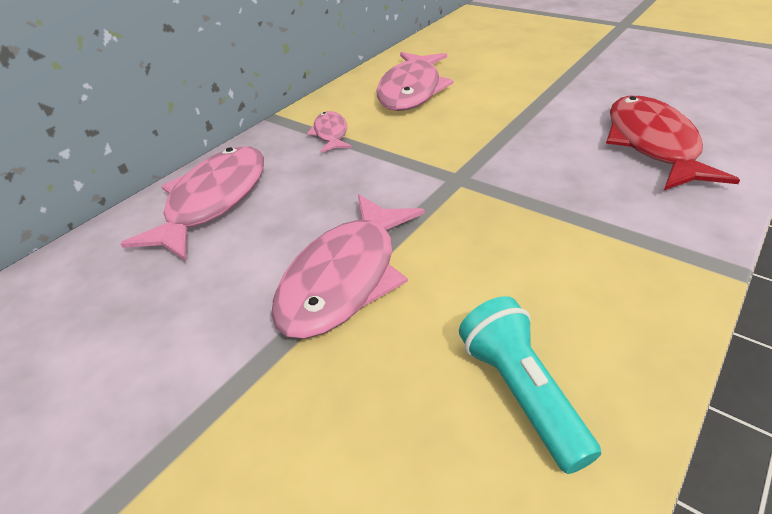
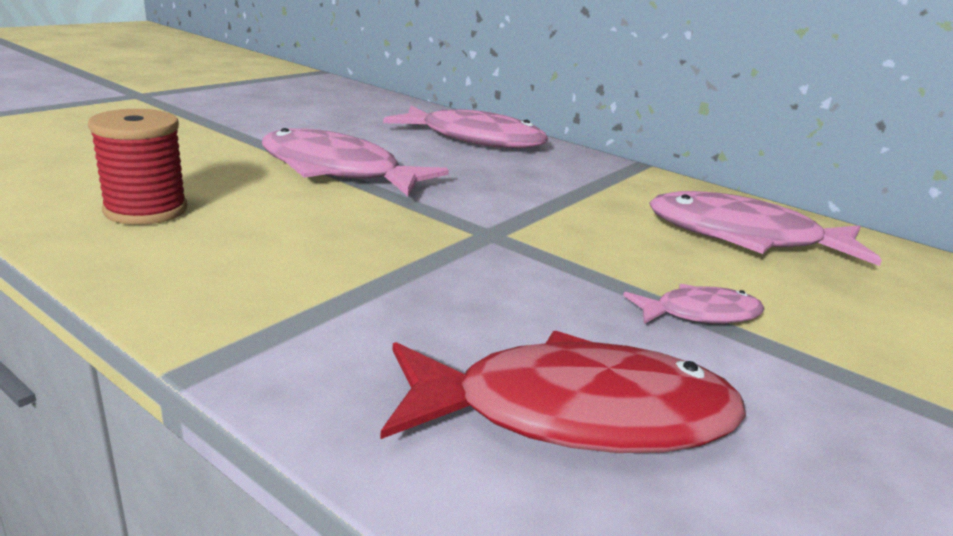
camera: 85 degrees right, 15 degrees down
pink fish [307,111,352,153] -> pink fish moved to [623,284,765,324]
turquoise flashlight [459,296,601,474] -> red spool [88,109,187,225]

